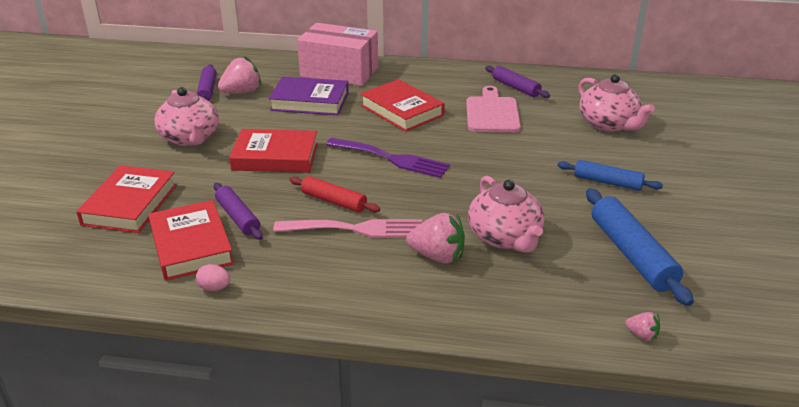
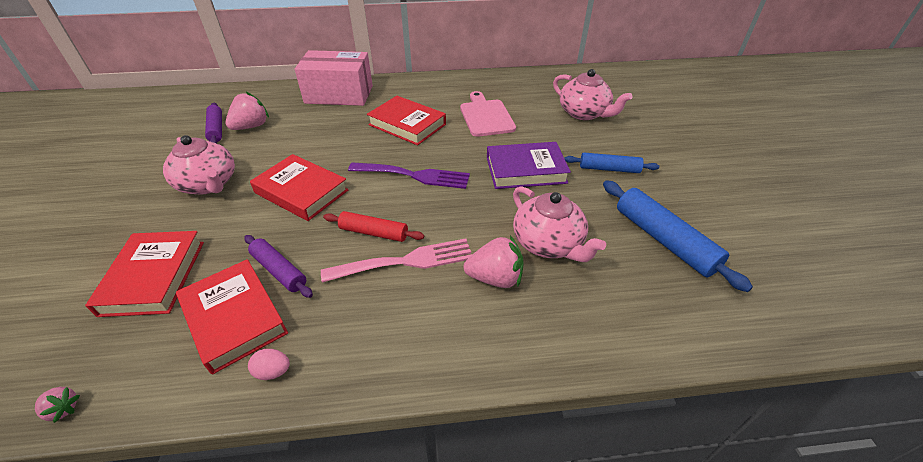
camera: 15 degrees left, 10 degrees up
red book [229,129,318,173] -> red book turned 45 degrees clockwise [250,154,349,221]
purple book [269,76,349,115] -> purple book moved to [487,142,571,189]
purple rolling pin [485,66,550,98] -> none
pink strawberry [625,312,660,341] -> pink strawberry moved to [35,387,80,423]

